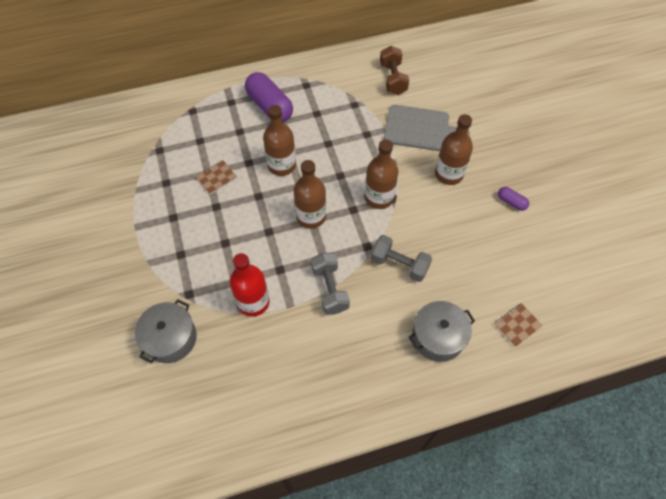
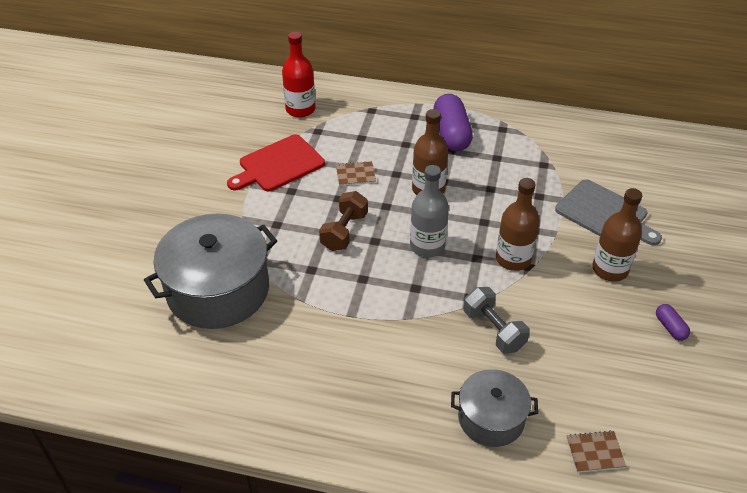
camera: 30 degrees right, 15 degrees down
grey pot [135,299,197,363] -> grey pot [144,214,277,329], size x1.75
red bottle [230,253,270,317] -> red bottle moved to [282,32,315,118]
brown bottle [293,160,326,229] -> grey bottle [410,165,449,257]
grey dumbbell [311,252,350,314] -> none
brown dumbbell [380,46,409,95] -> brown dumbbell moved to [319,191,368,251]
none -> red cutting board [227,135,325,191]

